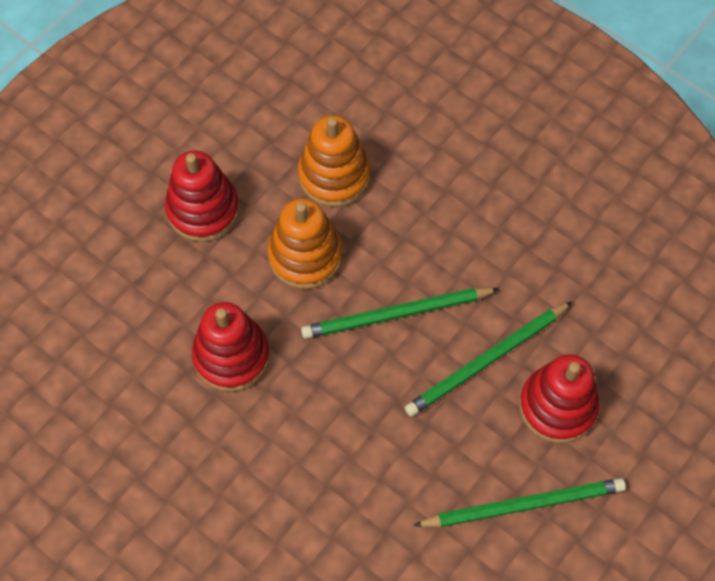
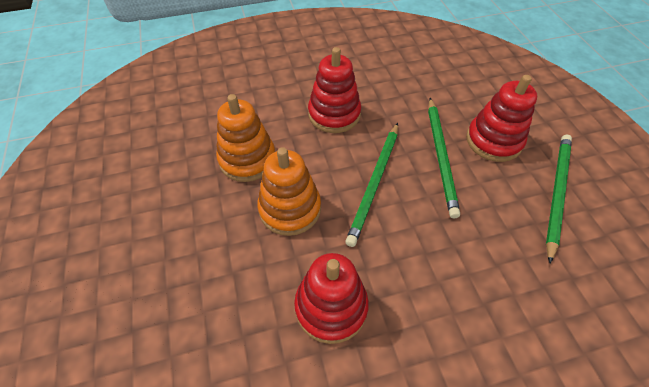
camera: 55 degrees left, 10 degrees down
red stacking toy [165,151,239,242] -> red stacking toy moved to [308,47,361,133]

